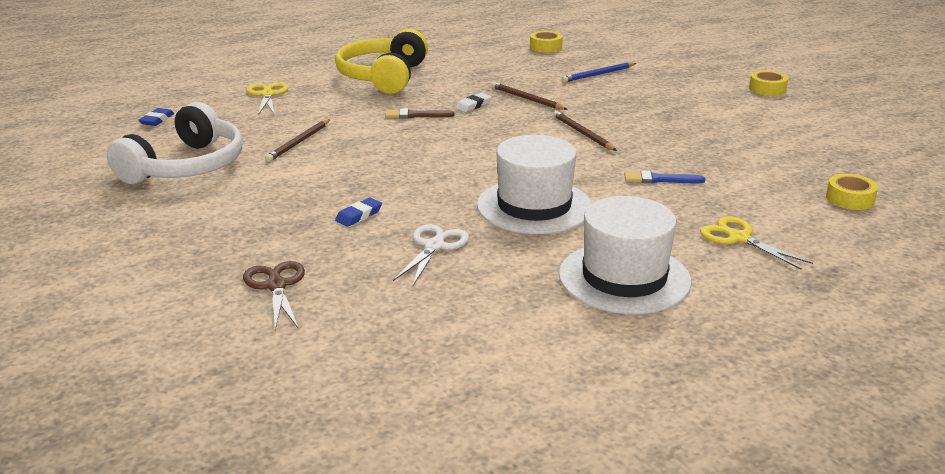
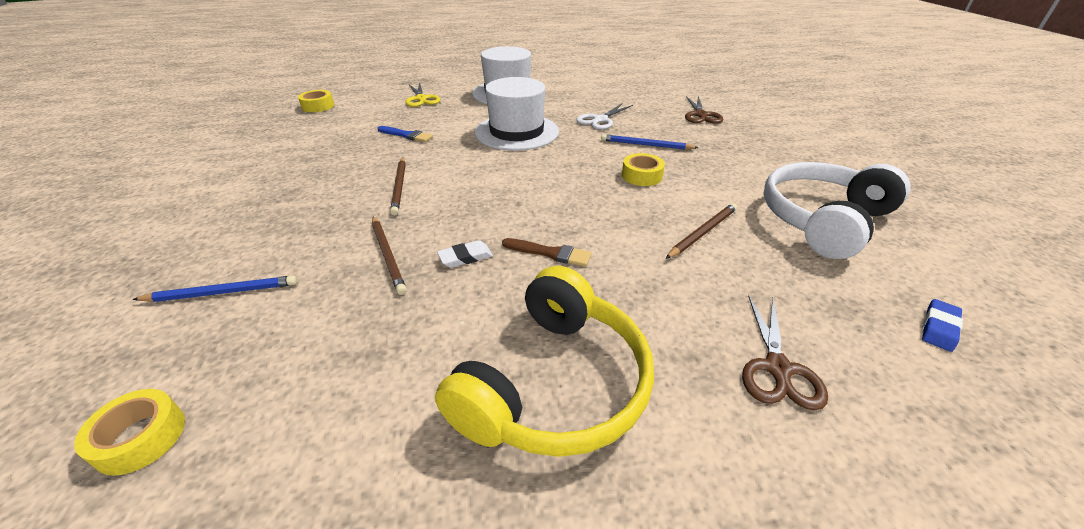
camera: 160 degrees left, 10 degrees up
yellow scissors [247,82,289,114] -> brown scissors [742,295,828,410]
blue eraser [335,198,382,227] -> blue pencil [601,134,698,150]
yellow tape [749,70,788,96] -> yellow tape moved to [622,153,665,186]

